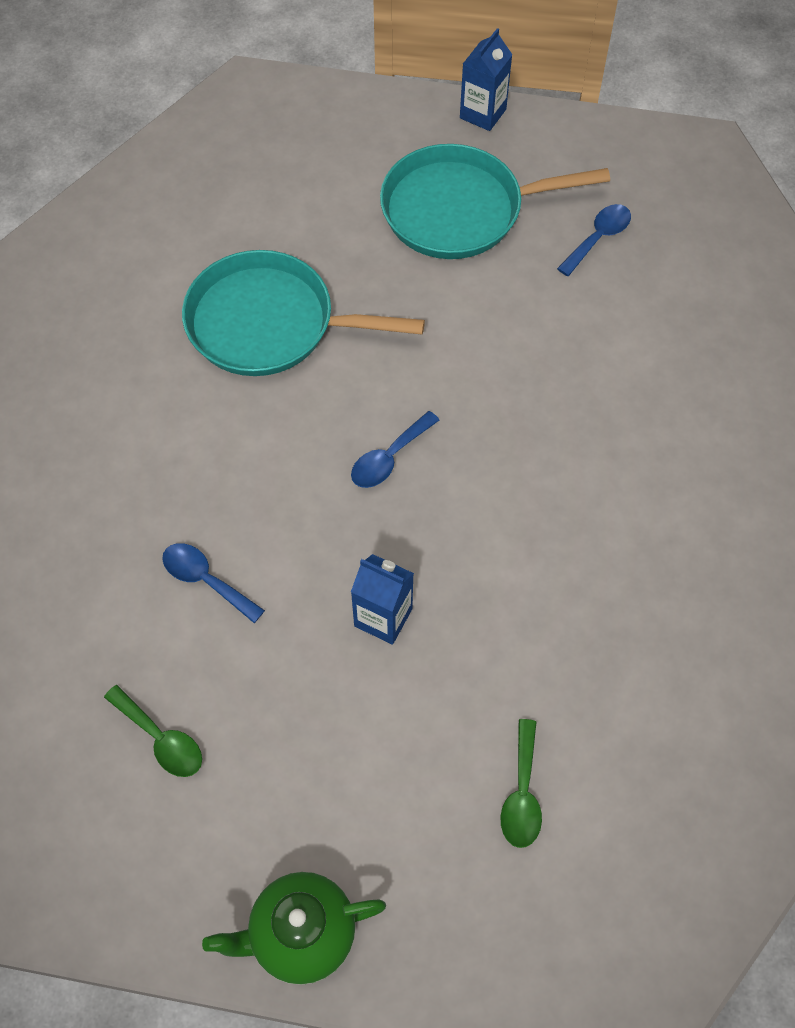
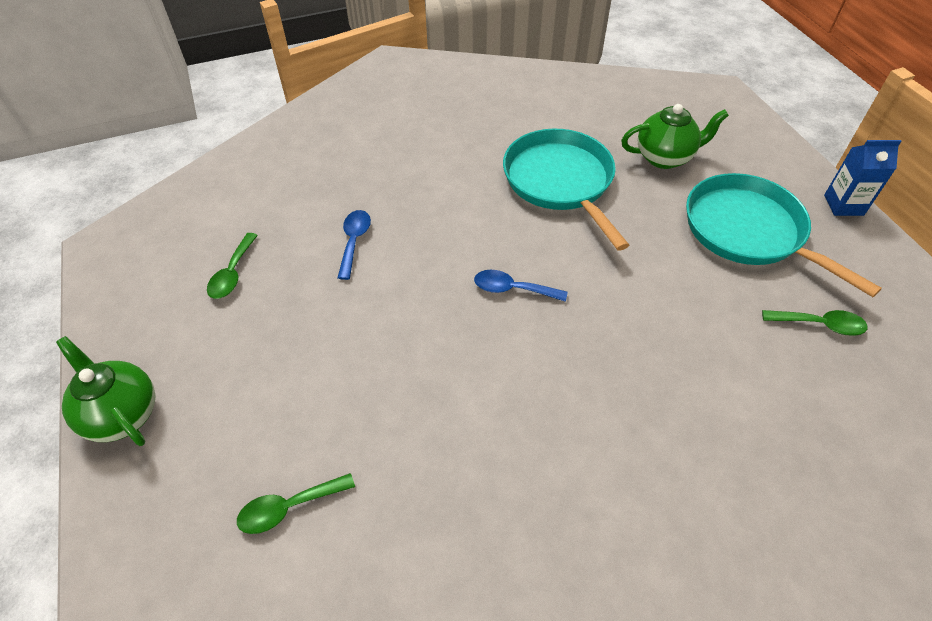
camera: 60 degrees right, 10 degrees down
blue carton [351,554,414,645] -> none
blue spoon [557,204,631,276] -> green spoon [762,310,868,336]
none -> green teapot [621,104,729,169]

